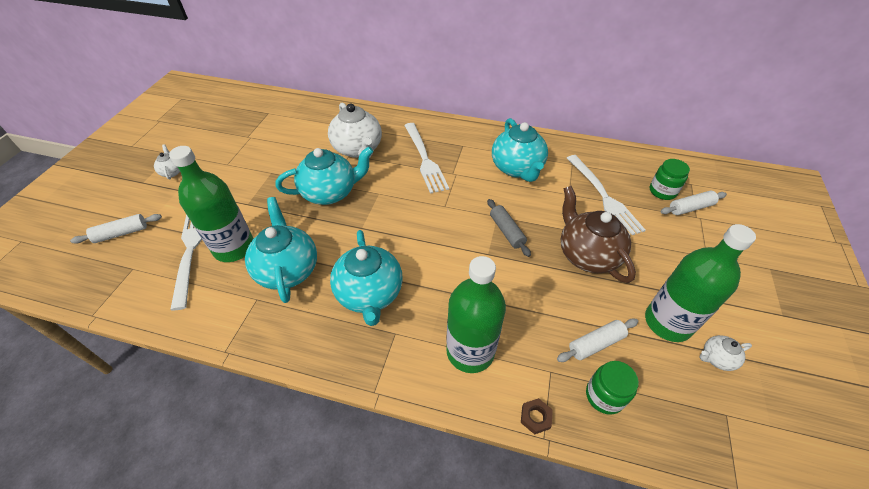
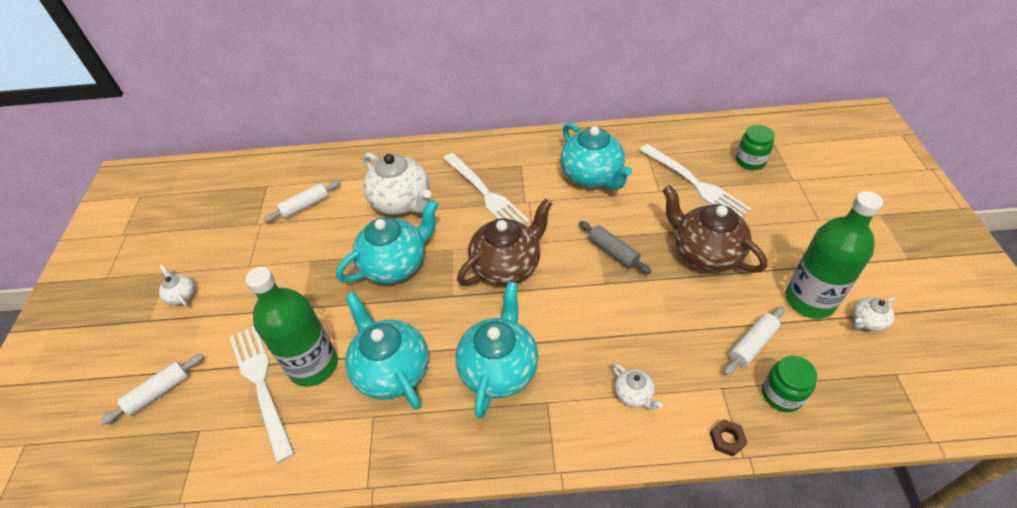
camera: 15 degrees left, 0 degrees up
turquoise teapot [330,230,403,326] -> turquoise teapot turned 135 degrees counterclockwise [455,281,539,418]
green bottle [446,256,506,373] -> white teapot [613,364,663,410]
white rolling pin [660,190,727,215] -> white rolling pin moved to [263,181,341,222]
none -> brown teapot [457,199,552,286]

